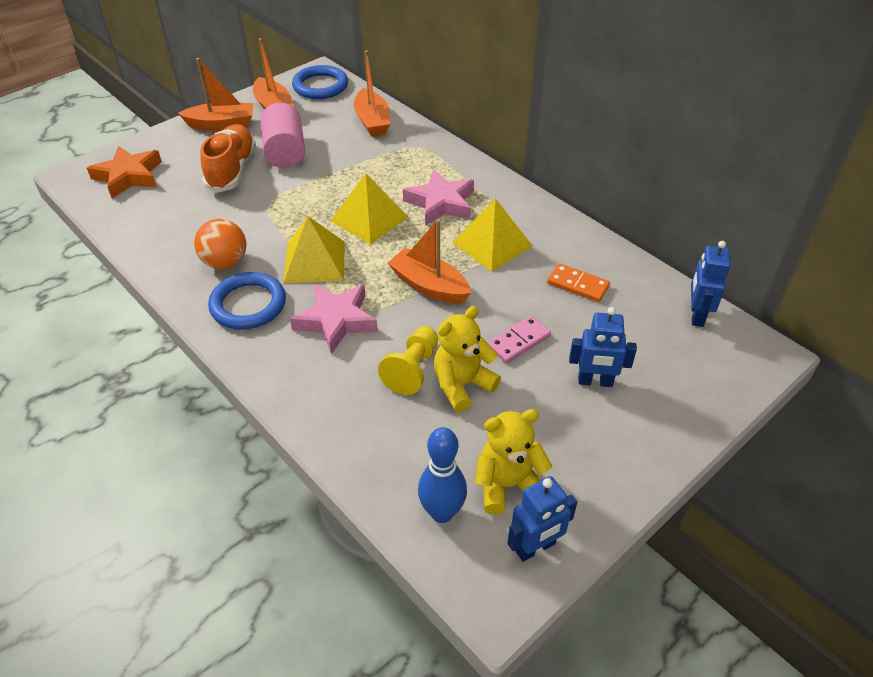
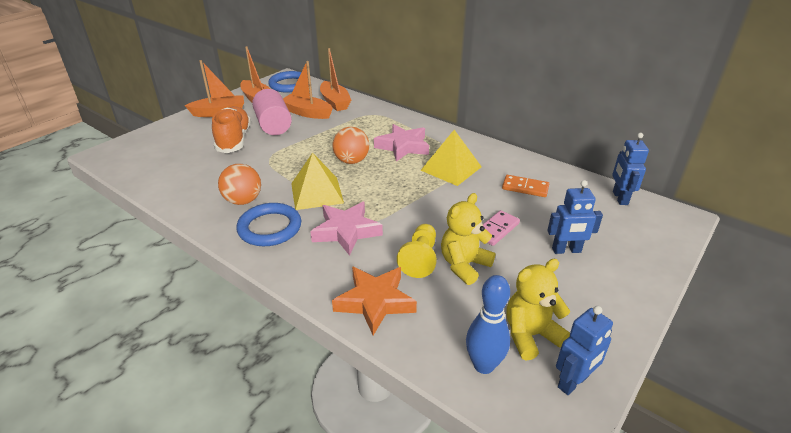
camera: 10 degrees left, 10 degrees down
orange star [87,146,162,198] -> orange star moved to [332,266,417,335]
yellow pyramid [331,173,408,244] -> orange ball [332,127,369,164]
orange boat [388,219,471,303] -> orange boat moved to [283,61,333,119]

